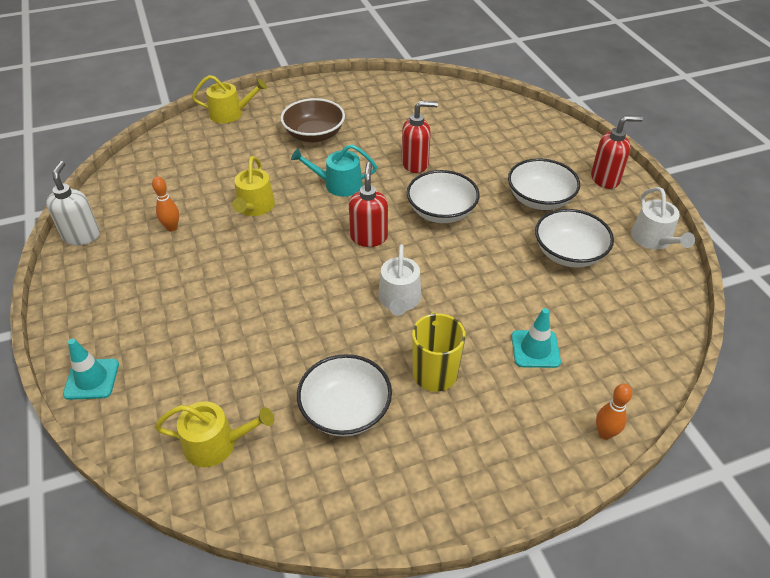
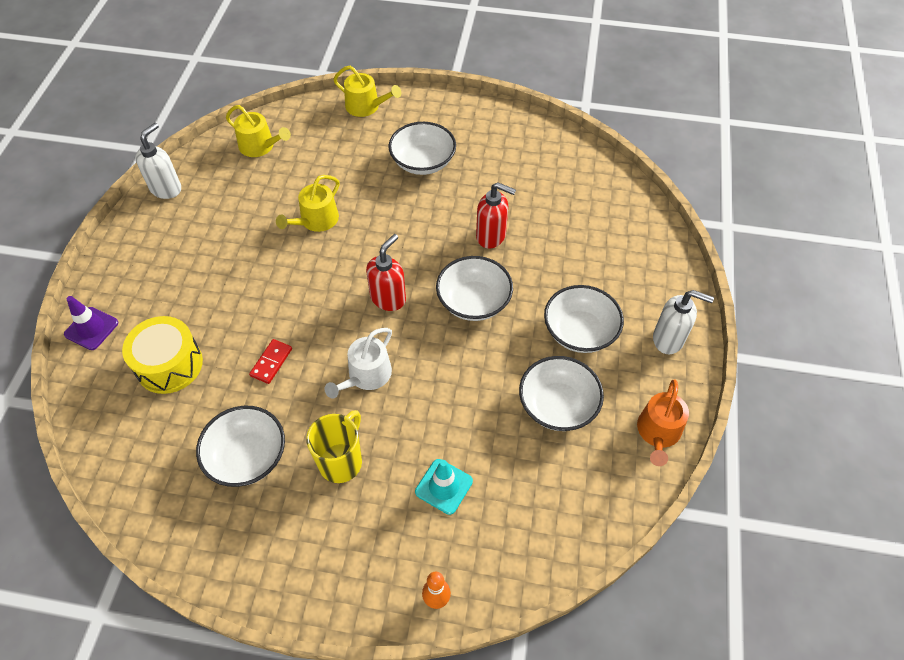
camera: 30 degrees right, 10 degrees up
turquoise traffic cone [63,339,119,400] -> purple traffic cone [64,296,118,350]
orange bowling pin [152,177,179,232] -> none
yellow watering can [155,401,274,467] -> yellow watering can moved to [226,105,291,157]
brown bowl [280,98,345,142] -> white bowl [389,122,456,175]
turquoise watering can [291,145,377,197] -> none
red soap dispenser [591,115,643,189] -> white soap dispenser [653,290,714,354]
white watering can [631,187,695,249] -> orange watering can [637,379,689,466]
none -> yellow drum [122,316,203,394]
none -> red domino [249,339,292,384]

